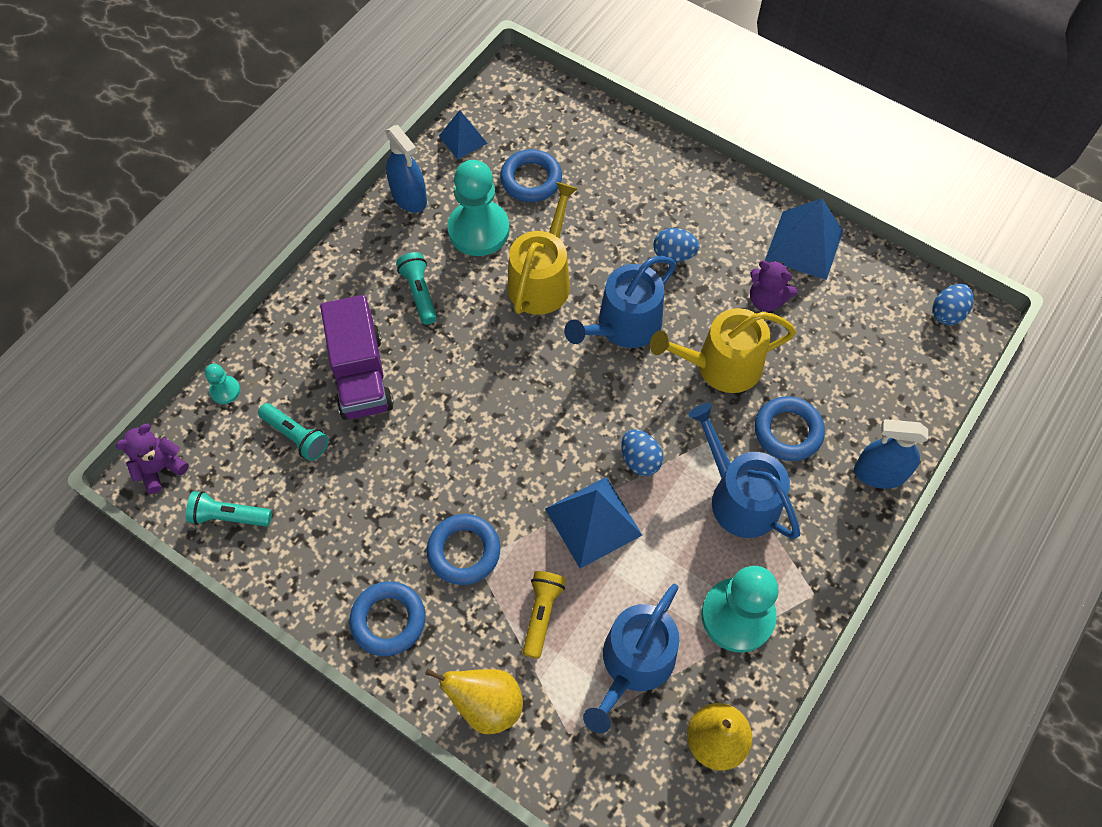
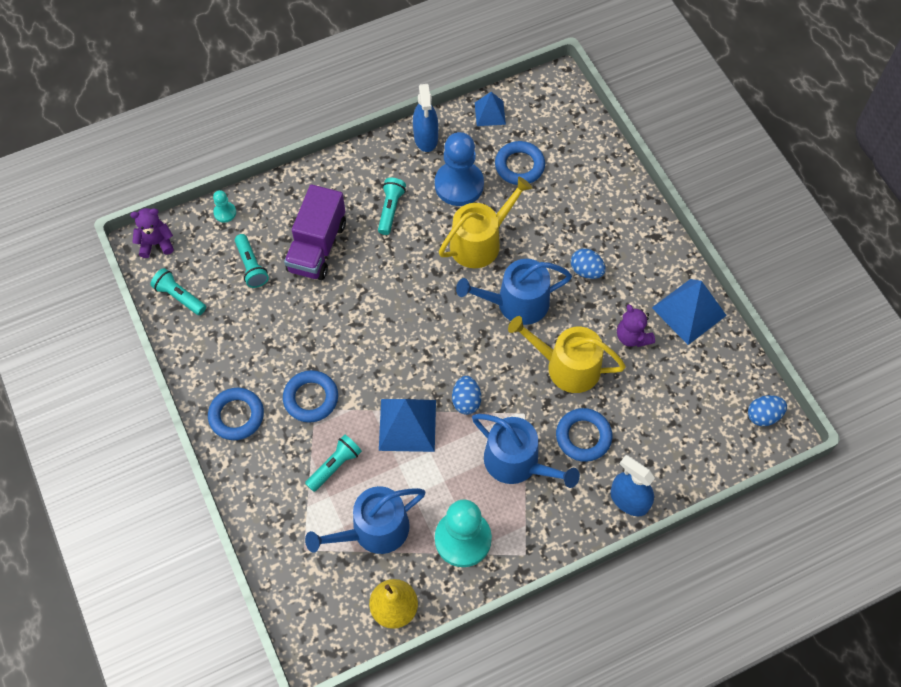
camera: 30 degrees right, 0 degrees up
yellow pear [425,669,523,734] -> none
turquoise pawn [447,160,510,256] -> blue pawn [435,132,484,206]
yellow flashlight [523,571,566,659] -> turquoise flashlight [305,434,362,492]
blue watering can [688,403,800,539] -> blue watering can turned 135 degrees clockwise [472,414,580,488]

